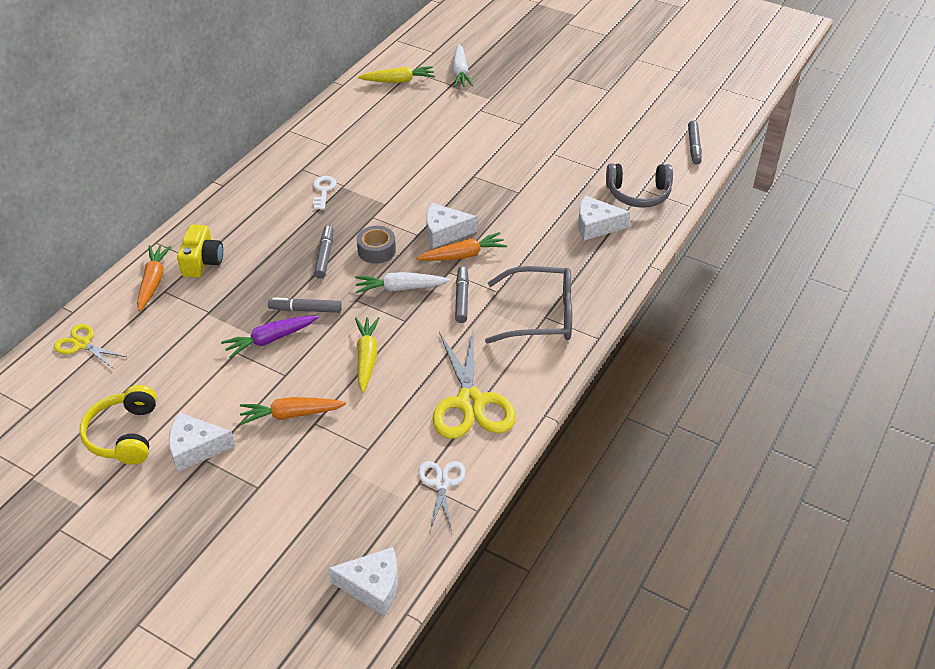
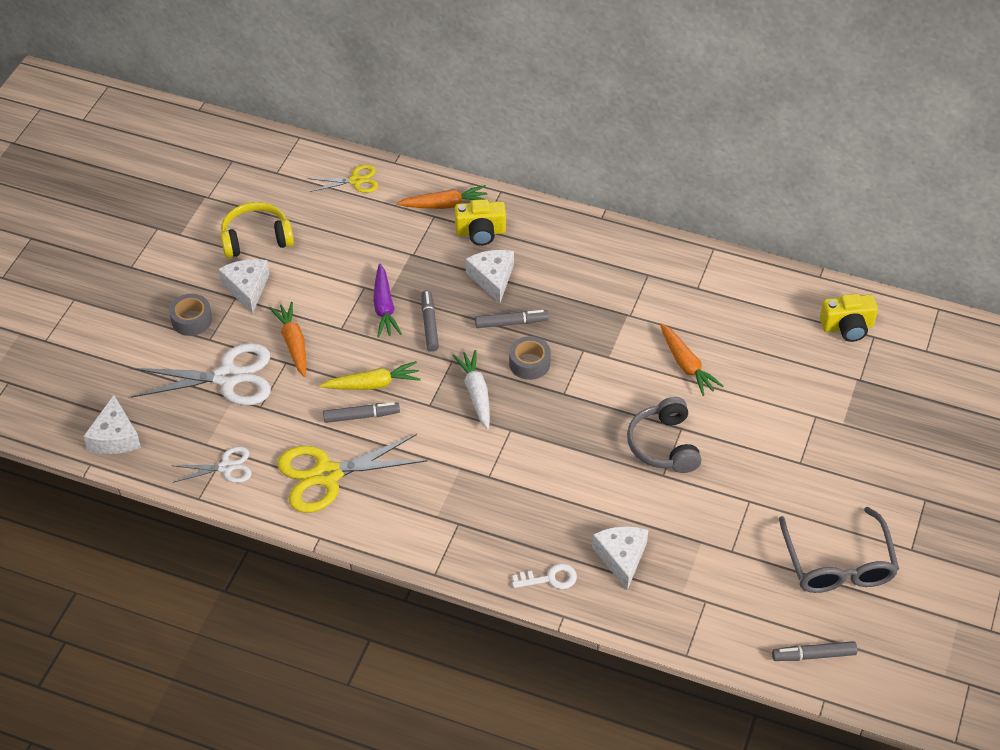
camera: 80 degrees right, 5 degrees up
yellow scissors [54,324,127,368] -> yellow scissors turned 60 degrees clockwise [308,164,378,193]
purple carrot [221,315,319,358] -> purple carrot turned 150 degrees counterclockwise [373,264,402,338]
white key [313,176,336,210] -> white key moved to [512,563,577,589]
yellow carrot [358,66,435,83] -> yellow camera [820,293,878,342]
orange carrot [416,232,507,261] -> orange carrot moved to [660,323,723,396]
white cheese [426,203,477,248] -> white cheese moved to [466,250,514,304]
white carrot [452,44,473,87] -> none
grey marker [455,266,469,323] -> grey marker moved to [323,402,400,423]
grey glasses [485,266,572,344] -> grey glasses moved to [779,507,899,593]
grey headphones [606,163,673,208] -> grey headphones moved to [627,397,702,473]
none -> white scissors [131,343,271,405]
none -> grey tape [169,294,212,336]

